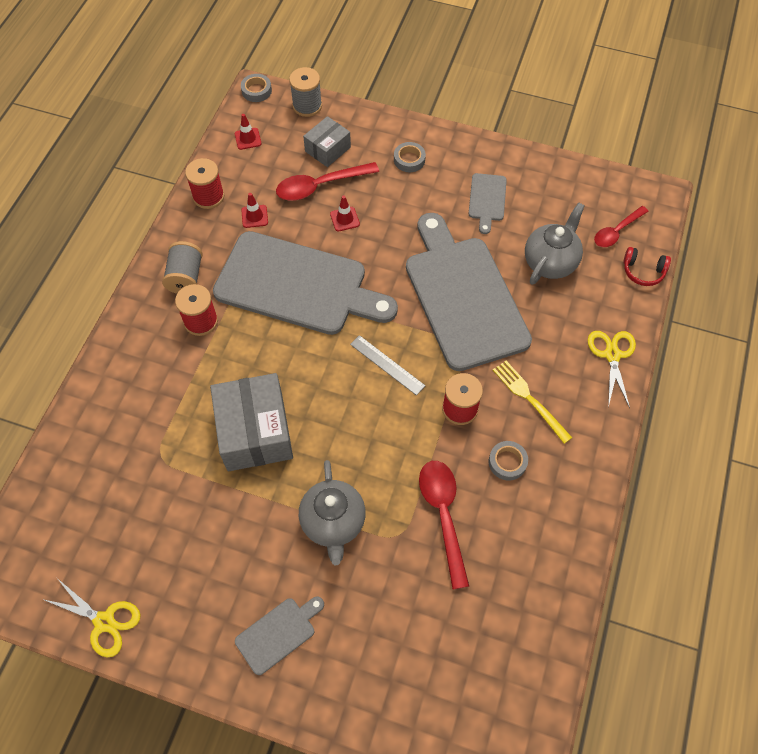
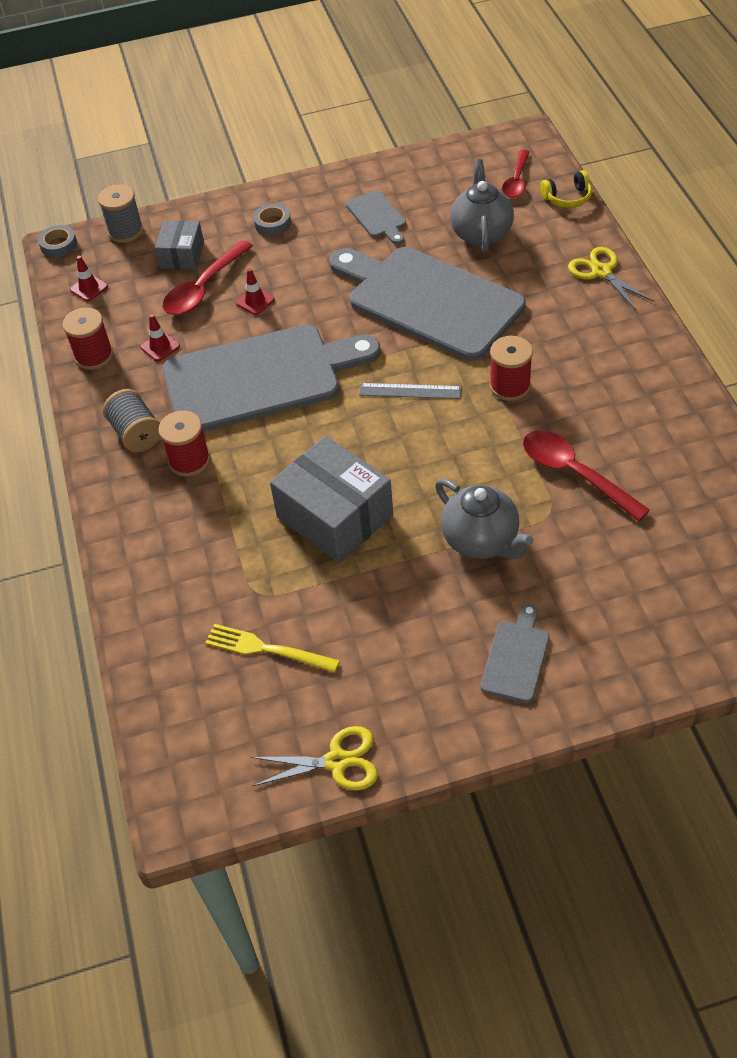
camera: 30 degrees left, 10 degrees down
grey tape [489,441,528,481] -> none
yellow fork [493,361,572,444] -> yellow fork moved to [205,624,340,673]
red headphones [623,247,671,286] -> yellow headphones [540,170,592,208]

